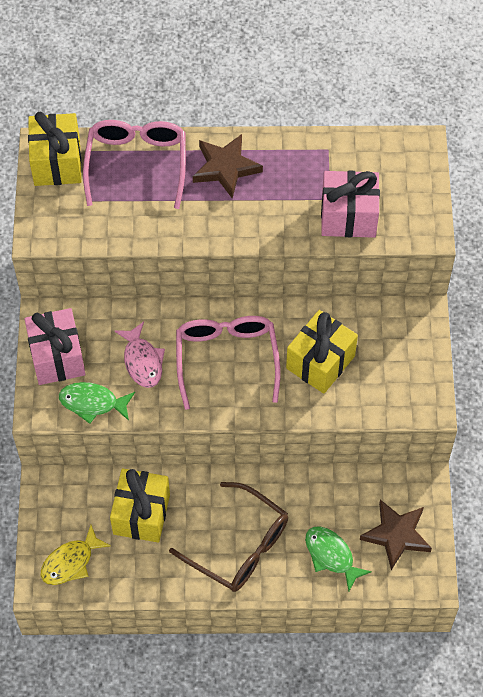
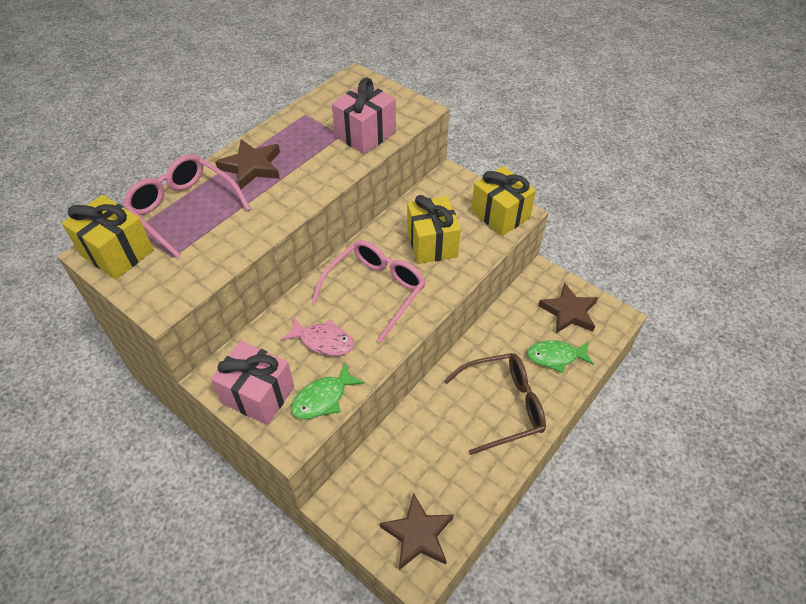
camera: 50 degrees left, 10 degrees down
yellow fish [41,525,111,585] -> brown star [380,493,454,570]
yellow gift [110,468,170,543] -> yellow gift moved to [471,166,536,236]
pink glasses [176,316,281,410] -> pink glasses turned 90 degrees clockwise [312,240,426,343]

